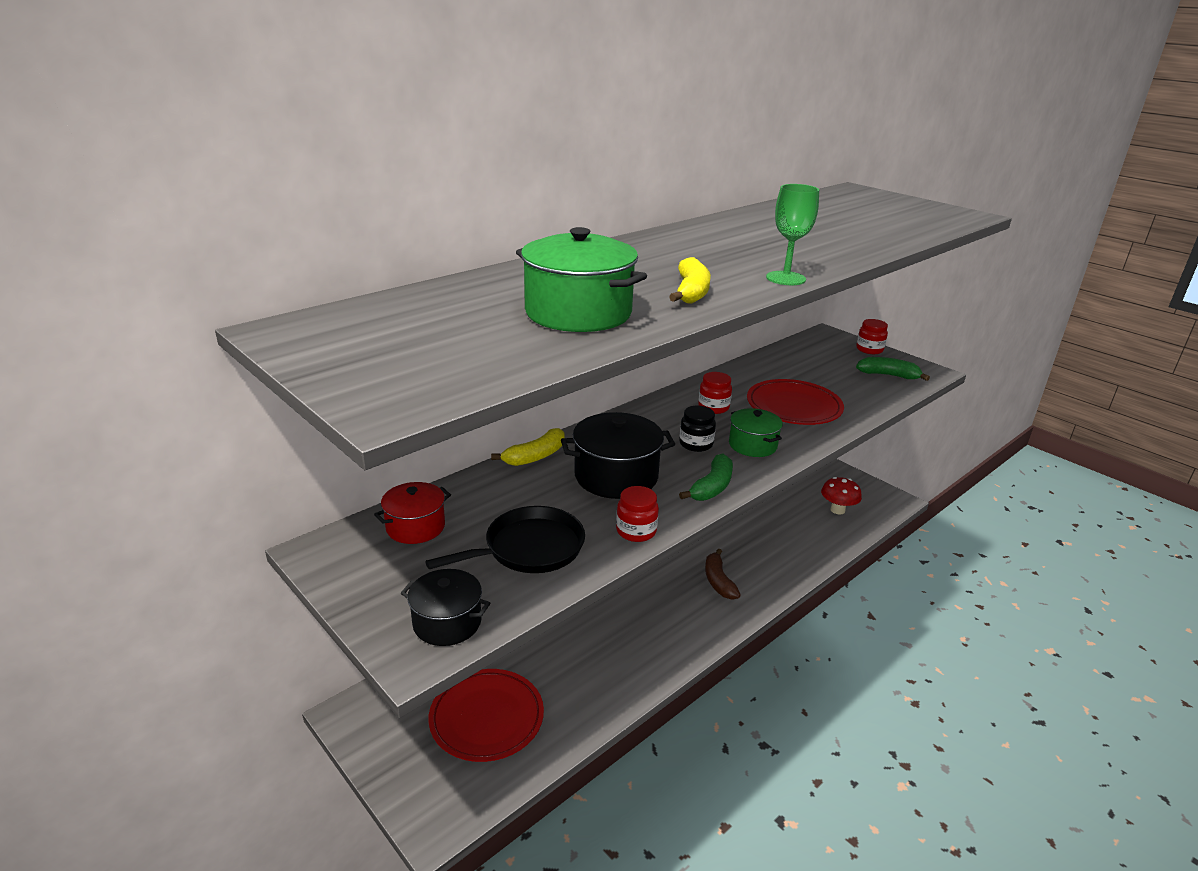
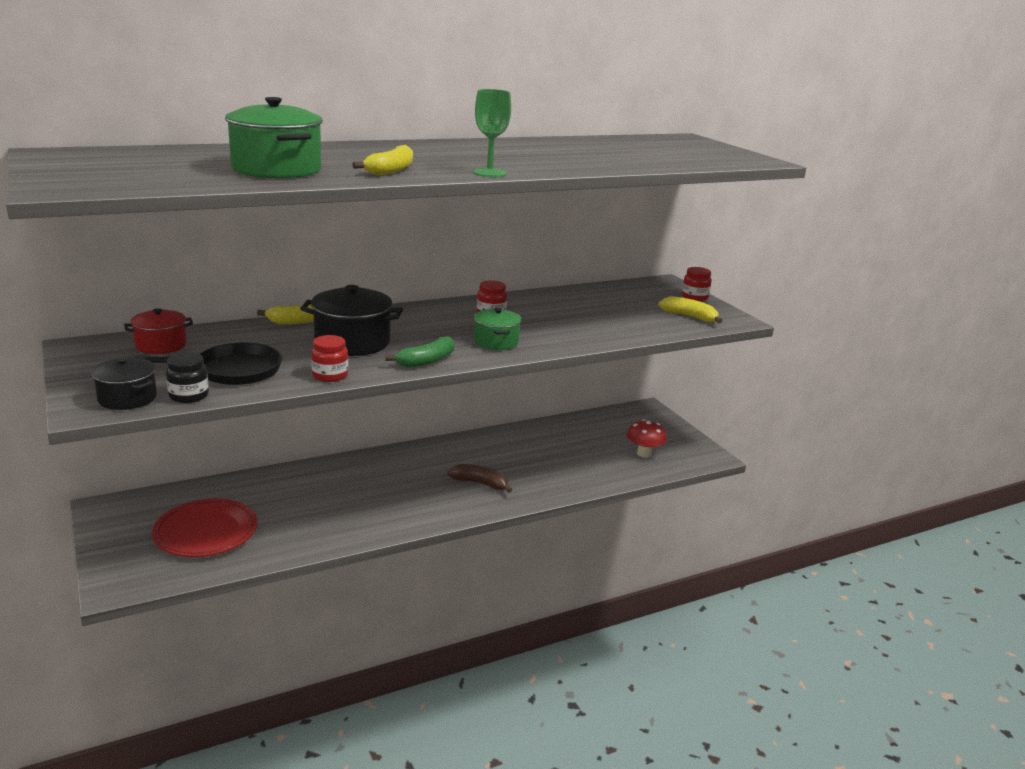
camera: 15 degrees right, 5 degrees down
black jar [679,406,716,452] -> black jar moved to [166,353,209,403]
brown banana [705,549,741,600] -> brown banana turned 105 degrees clockwise [447,464,512,493]
red plate [747,379,844,425] -> none
green banana [856,357,930,381] -> yellow banana [658,296,722,323]

